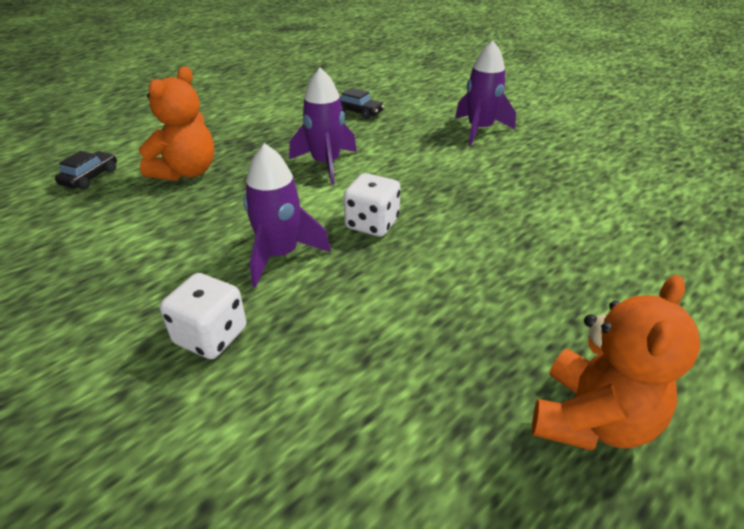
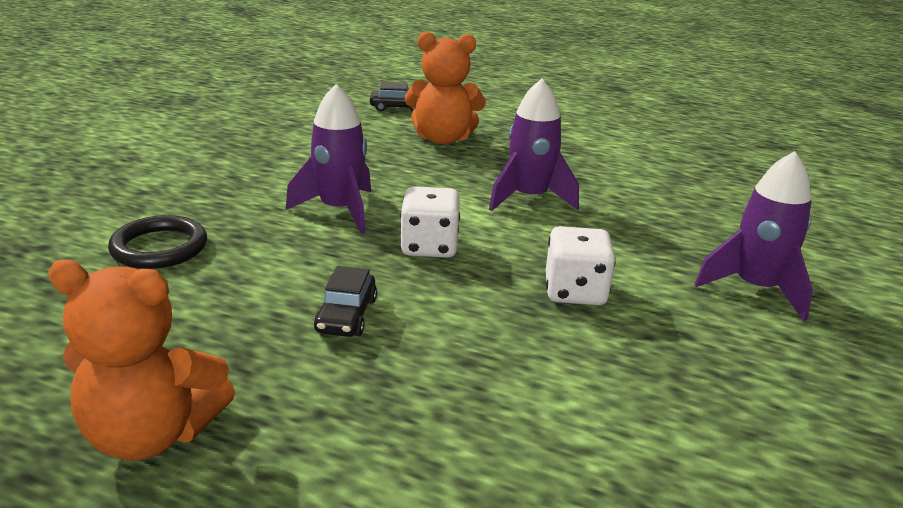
camera: 65 degrees right, 10 degrees down
white dice [160,273,246,359] -> white dice moved to [546,226,616,305]
black car [340,88,384,119] -> black car moved to [314,266,377,337]
none -> black ring [108,215,207,269]

